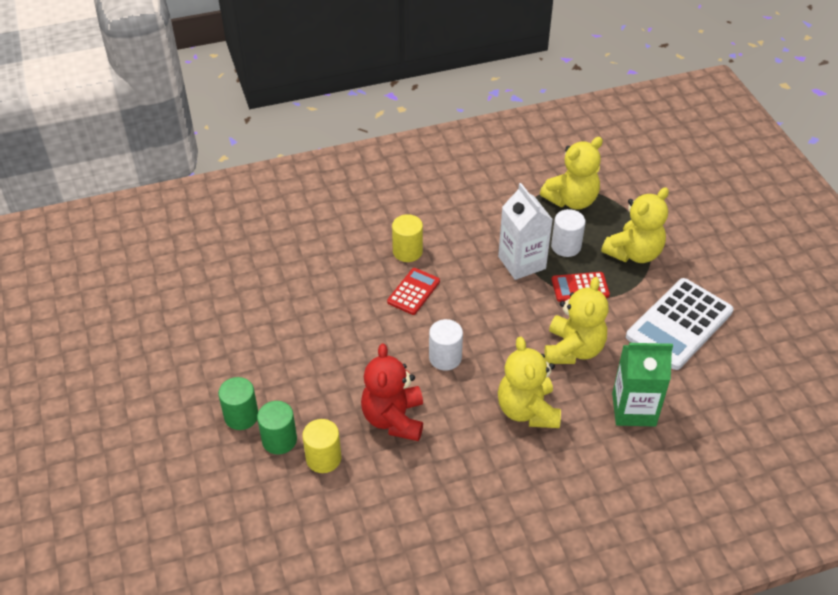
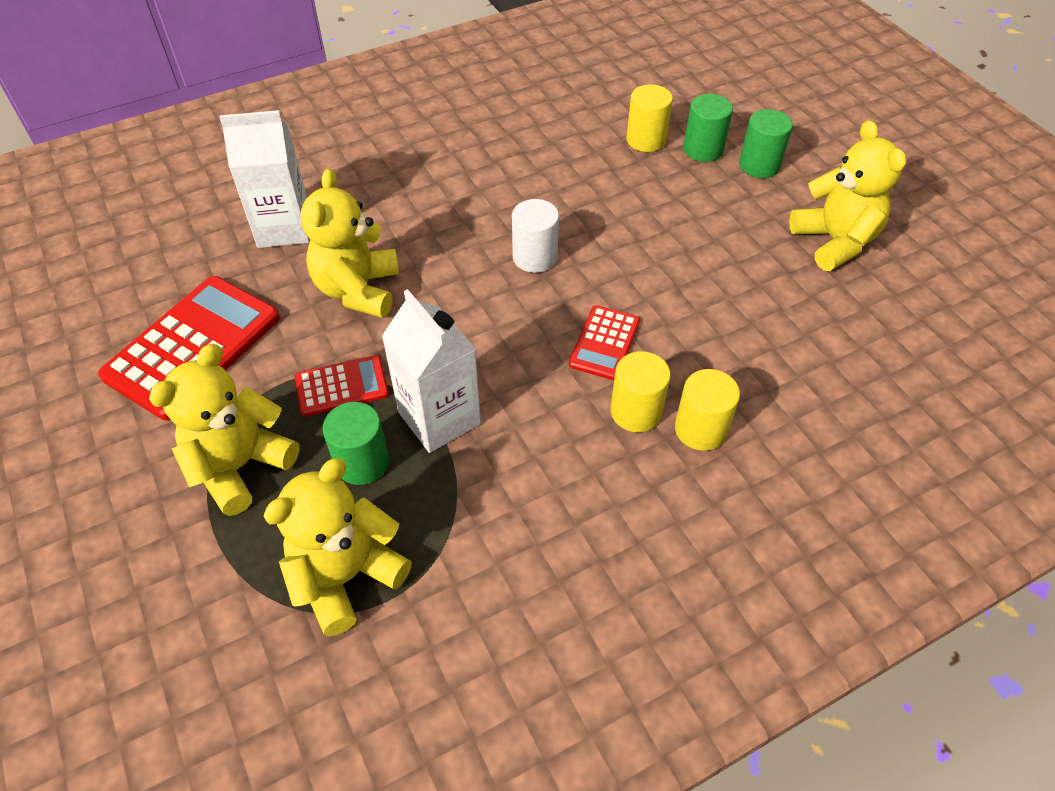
camera: 170 degrees right, 5 degrees up
red teddy bear [361,343,423,441] -> none
yellow teddy bear [498,337,561,428] -> yellow teddy bear moved to [789,120,906,271]
white cylinder [551,209,586,257] -> green cylinder [323,402,389,485]
green carton [612,343,673,426] -> white carton [219,110,310,248]
white calculator [626,278,734,370] -> red calculator [98,276,280,421]
none -> yellow cylinder [675,369,740,451]

